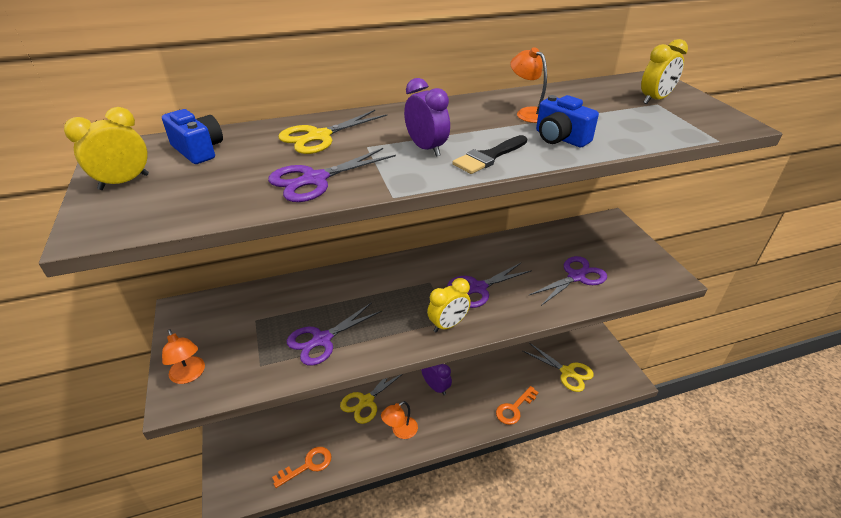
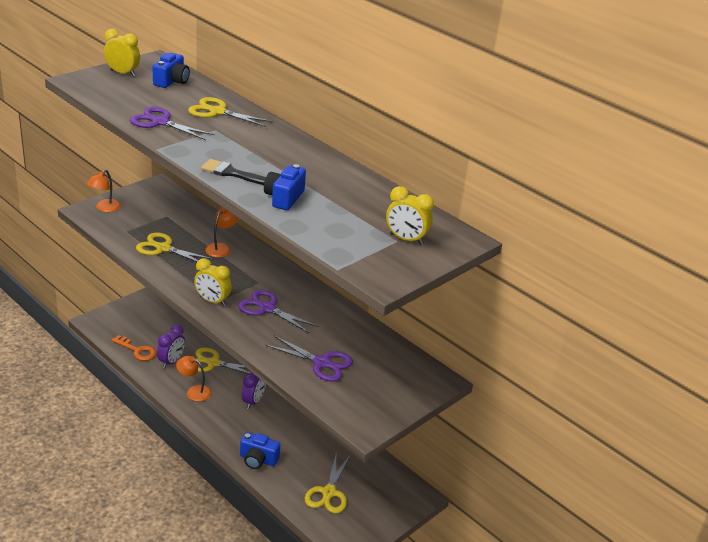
camera: 60 degrees right, 5 degrees down
purple scissors [287,302,382,365] -> yellow scissors [136,232,214,262]
purple clock [404,78,450,157] -> purple clock moved to [157,324,185,368]
orange key [496,386,539,425] -> blue camera [240,432,280,469]
orange lamp [510,47,547,123] -> orange lamp moved to [205,207,238,258]

